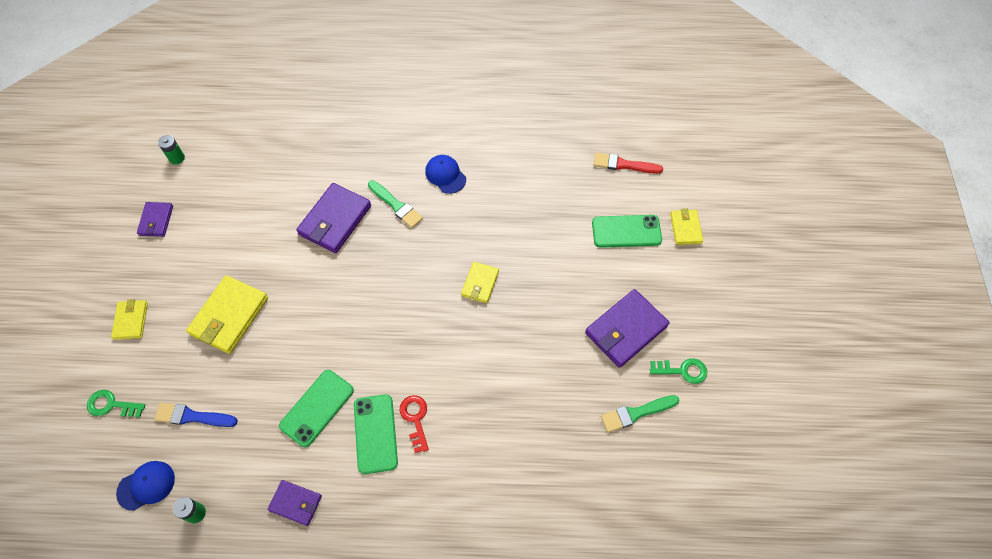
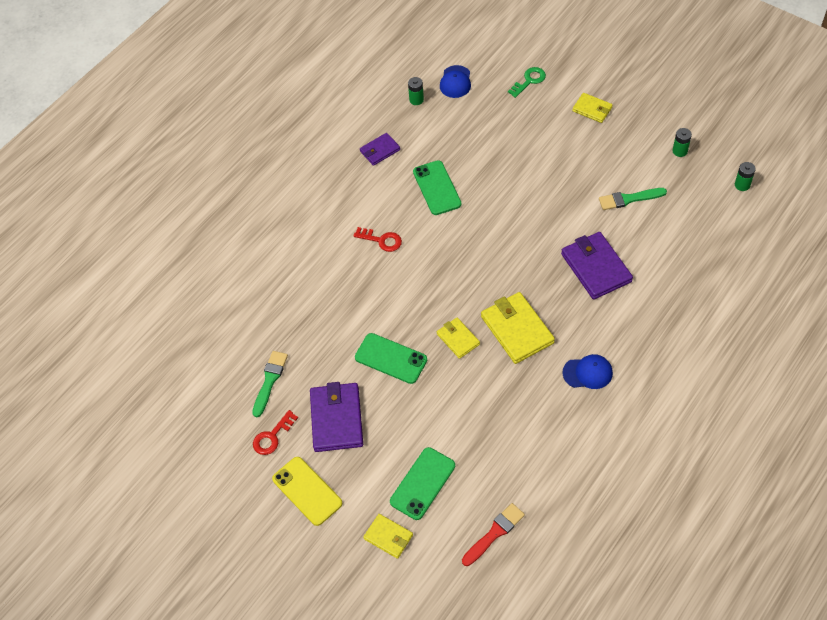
camera: 130 degrees right, 5 degrees down
purple wallet [137,202,173,237] -> green battery [672,128,692,157]
blue brush [154,403,238,427] -> none
yellow wallet [186,275,268,354] -> yellow wallet moved to [481,292,555,364]
green phone [354,394,398,474] -> green phone moved to [355,333,427,384]
green brush [368,180,423,228] -> green brush moved to [599,188,667,210]
green key [650,358,707,384] -> red key [253,410,298,455]
none -> yellow phone [272,457,342,526]

